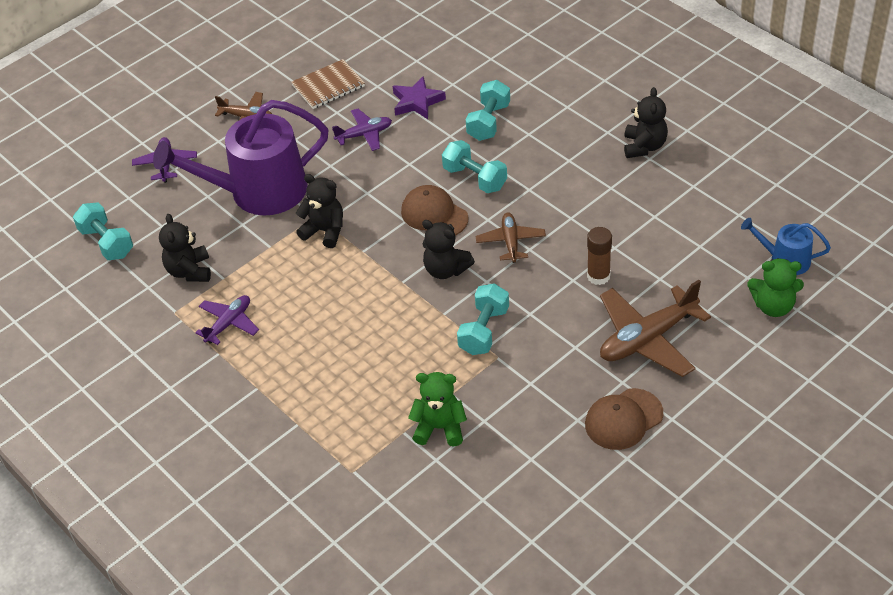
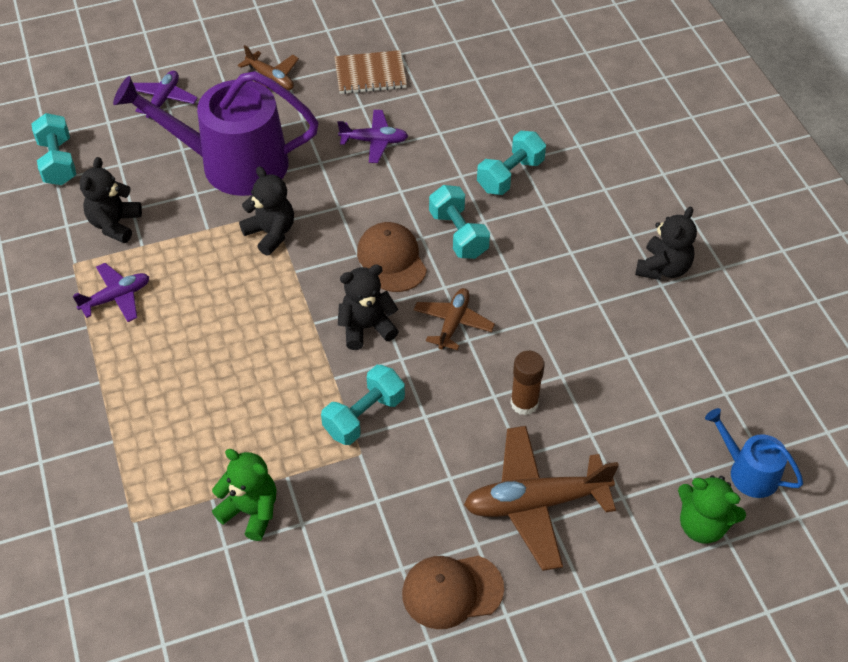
camera: 20 degrees right, 5 degrees up
purple star [393,76,446,119] -> none
black teddy bear [422,220,475,279] -> black teddy bear turned 105 degrees clockwise [338,265,399,350]

